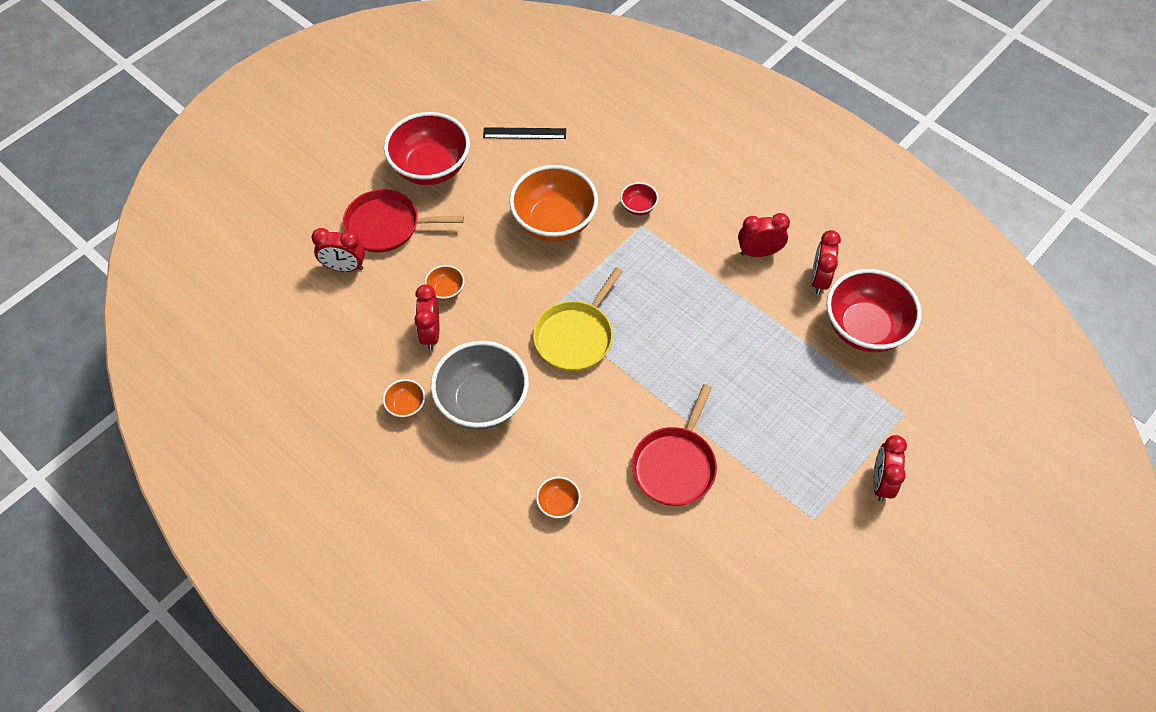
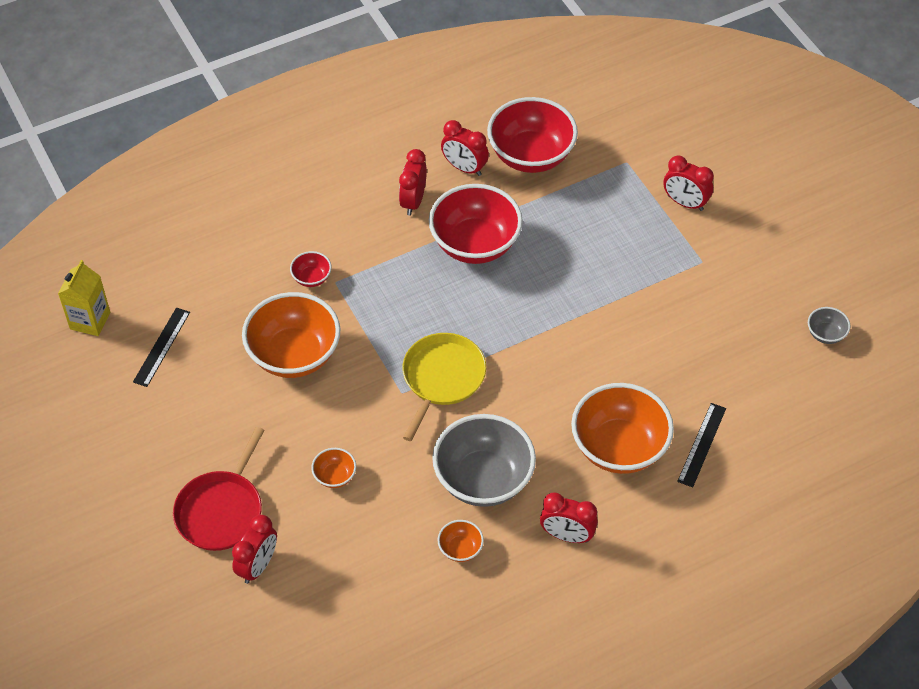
camera: 70 degrees left, 5 degrees down
red bowl [384,112,470,185] -> red bowl moved to [429,184,523,264]
red clock [414,284,439,350] -> red clock moved to [540,493,598,543]
yellow pan [533,267,623,371] -> yellow pan turned 120 degrees counterclockwise [402,333,486,441]
orange bowl [536,477,581,518] -> orange bowl [571,383,674,474], size x2.27
red pan [632,384,717,506] -> none
none -> yellow carton [58,260,110,336]
none -> black ruler [677,403,726,488]
none -> grey bowl [808,307,850,344]

